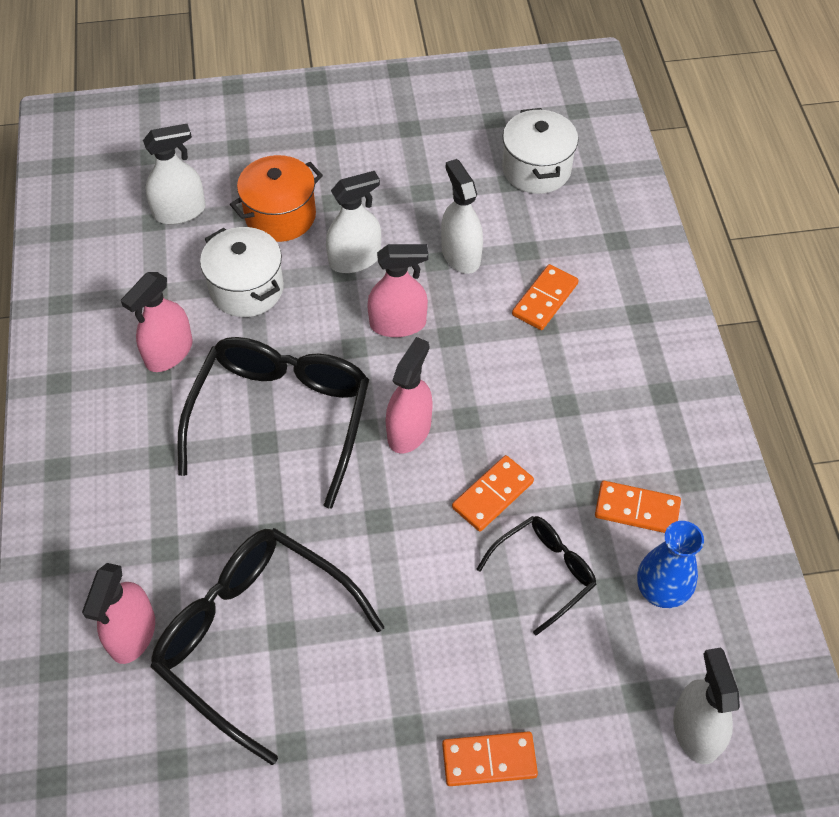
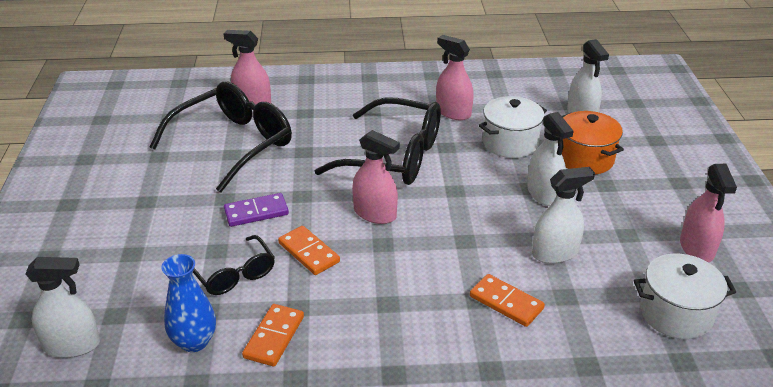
camera: 95 degrees right, 20 degrees down
pink spray bottle [367,244,428,337] -> pink spray bottle moved to [680,164,737,263]
orange domino [442,731,538,786] -> none
none -> purple domino [224,193,289,227]

